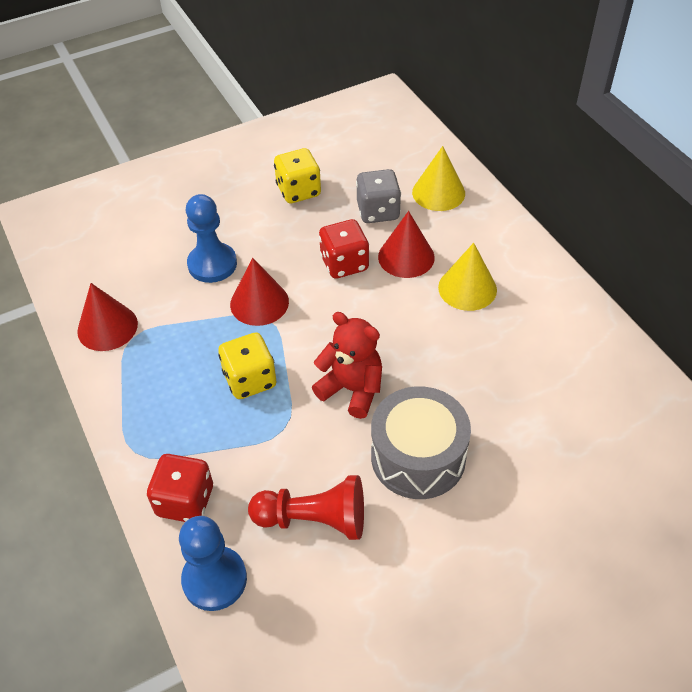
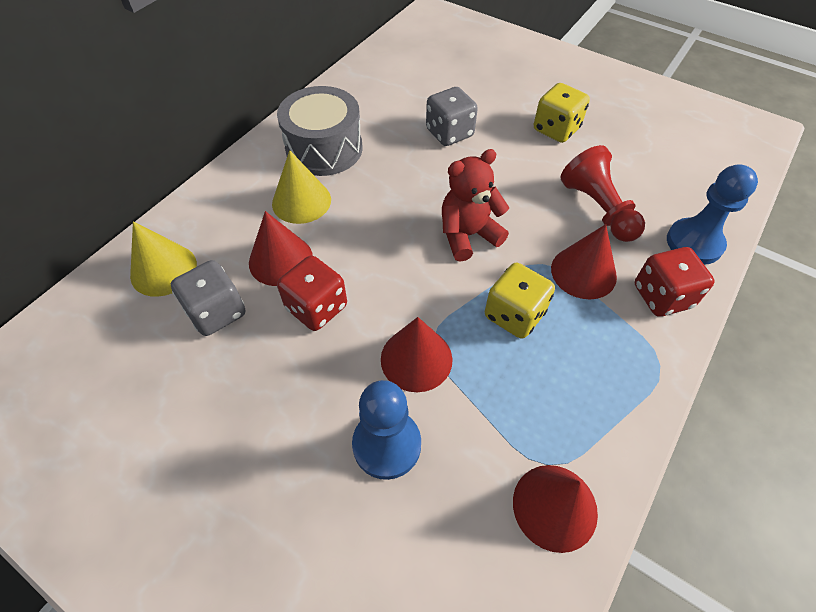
camera: 120 degrees left, 5 degrees up
yellow dice [274,148,321,203] -> yellow dice moved to [534,83,590,143]
red teddy bear [312,312,382,419] -> red teddy bear turned 60 degrees clockwise [442,149,509,261]
grey drum [371,386,471,499] -> grey drum moved to [277,86,363,176]
none -> grey dice [426,87,478,146]
none -> red cone [551,224,617,300]

